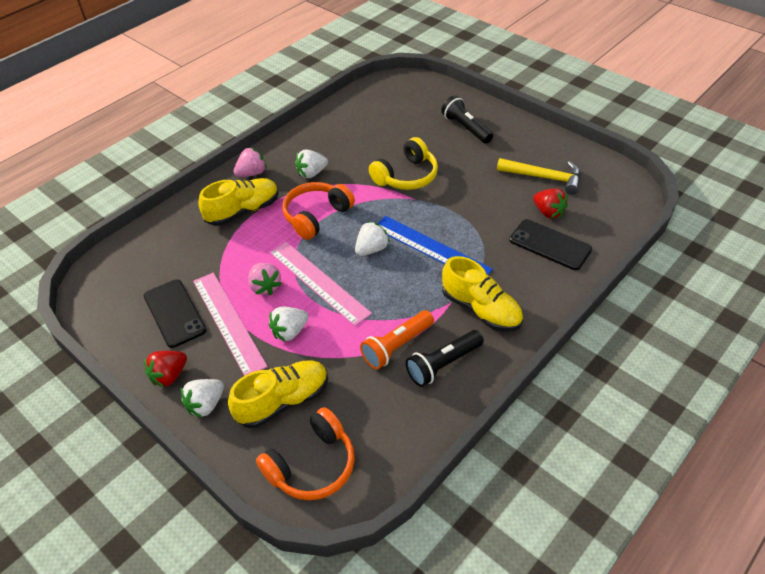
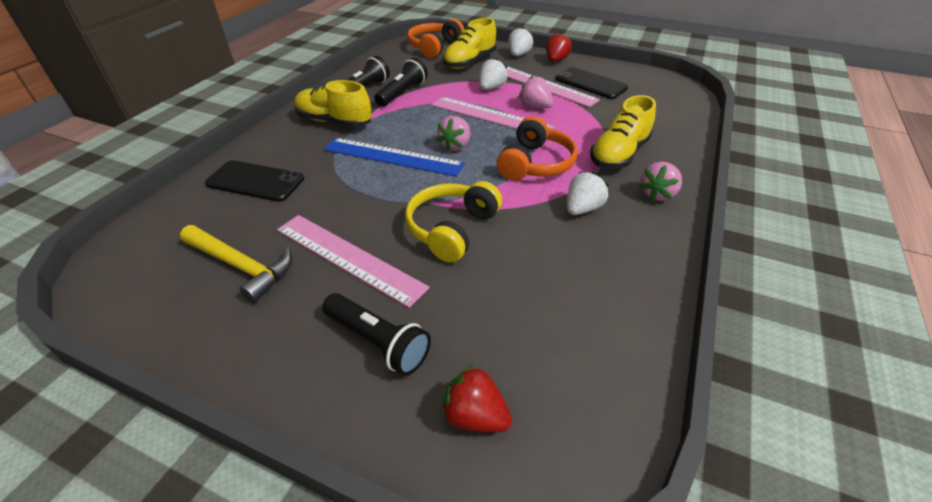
camera: 160 degrees right, 5 degrees down
white strawberry [355,221,390,256] -> pink strawberry [437,116,470,152]
orange flashlight [360,310,434,369] -> black flashlight [374,58,428,107]
yellow hammer [497,158,581,195] -> yellow hammer turned 150 degrees counterclockwise [180,225,292,303]
red strawberry [533,188,568,219] -> red strawberry moved to [441,365,512,432]
none -> pink ruler [277,215,430,308]

